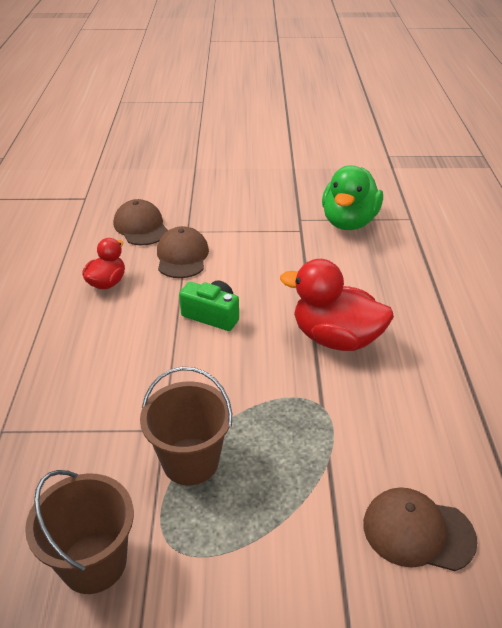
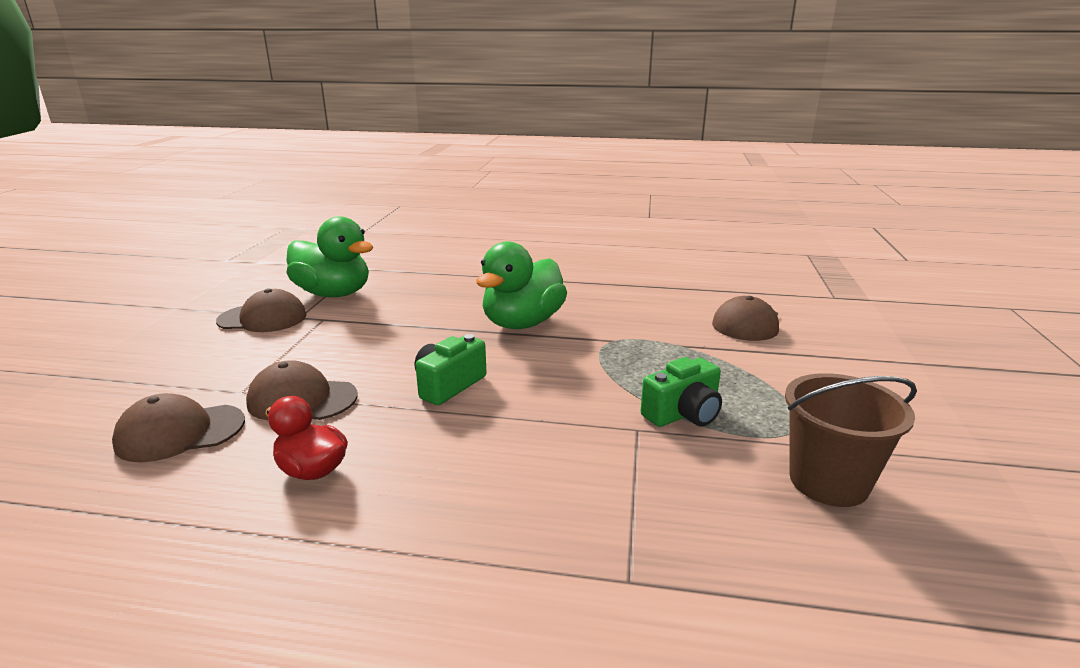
camera: 80 degrees left, 15 degrees down
brown bucket [140,367,232,486] -> green camera [641,357,722,427]
red duck [280,259,394,351] -> green duck [476,241,567,329]
none -> brown cap [216,288,306,332]

